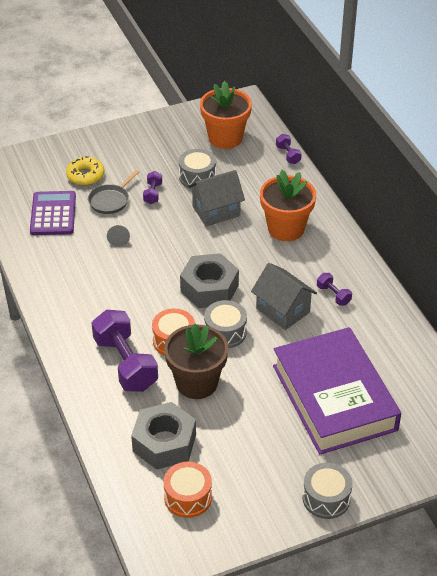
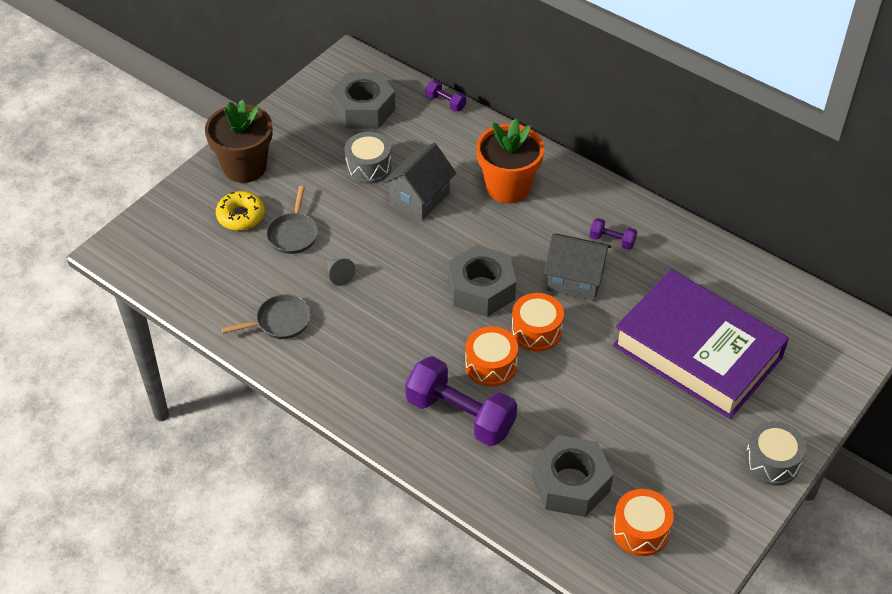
camera: 30 degrees left, 5 degrees up
purple calculator [30,191,76,235] -> none
purple dumbbell [143,171,162,204] -> none
brown flower pot [164,324,228,399] -> brown flower pot moved to [205,100,273,183]
orange flower pot [200,81,252,149] -> grey nut [330,72,395,129]
grey drum [204,300,247,348] -> orange drum [511,293,564,352]
none -> grey pan [221,294,311,339]

